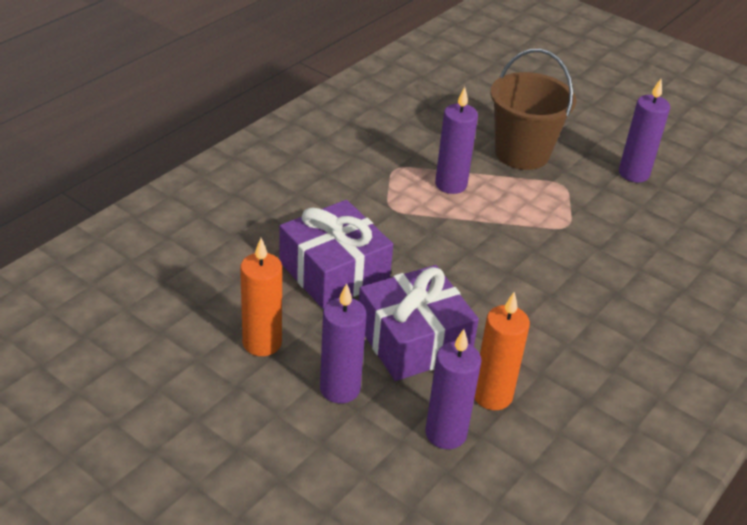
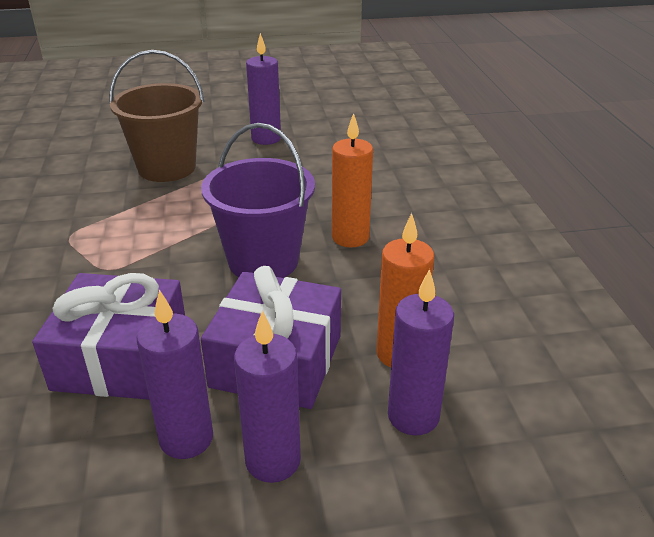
camera: 45 degrees left, 5 degrees down
orange candle [240,238,282,356] -> orange candle moved to [332,113,373,248]
purple candle [435,87,478,194] -> purple candle moved to [136,290,213,459]
none -> purple bucket [201,123,315,278]

